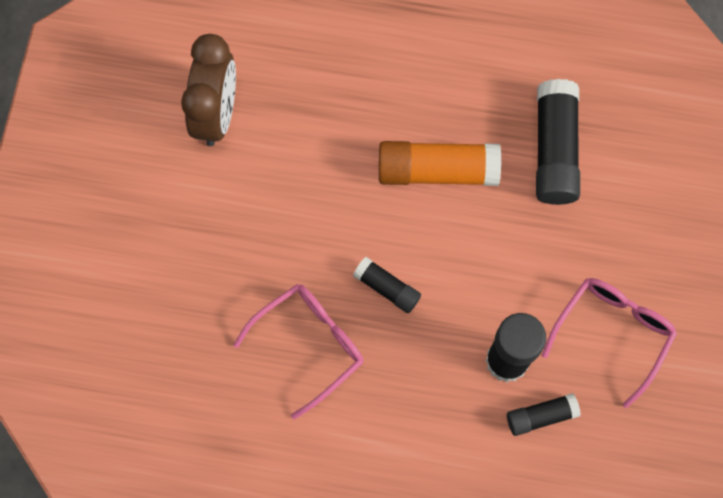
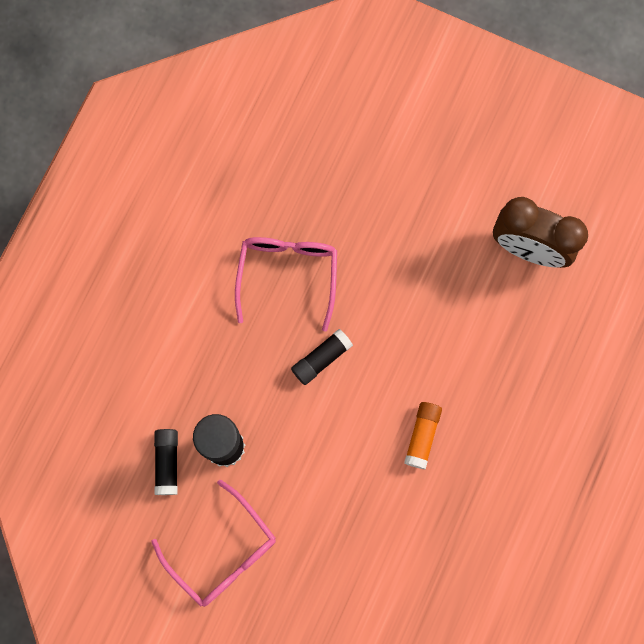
camera: 105 degrees right, 5 degrees up
pink glasses [233,284,364,419] -> pink glasses turned 150 degrees counterclockwise [235,237,337,332]
orange glue stick [379,141,501,186] -> orange glue stick [404,402,442,470], size x0.55
black glue stick [536,79,580,205] -> none

